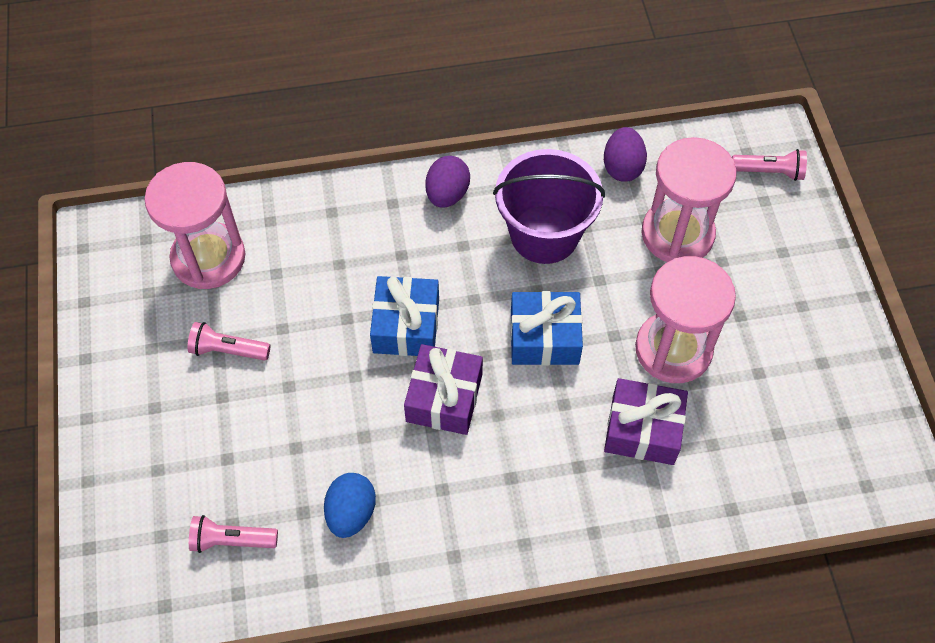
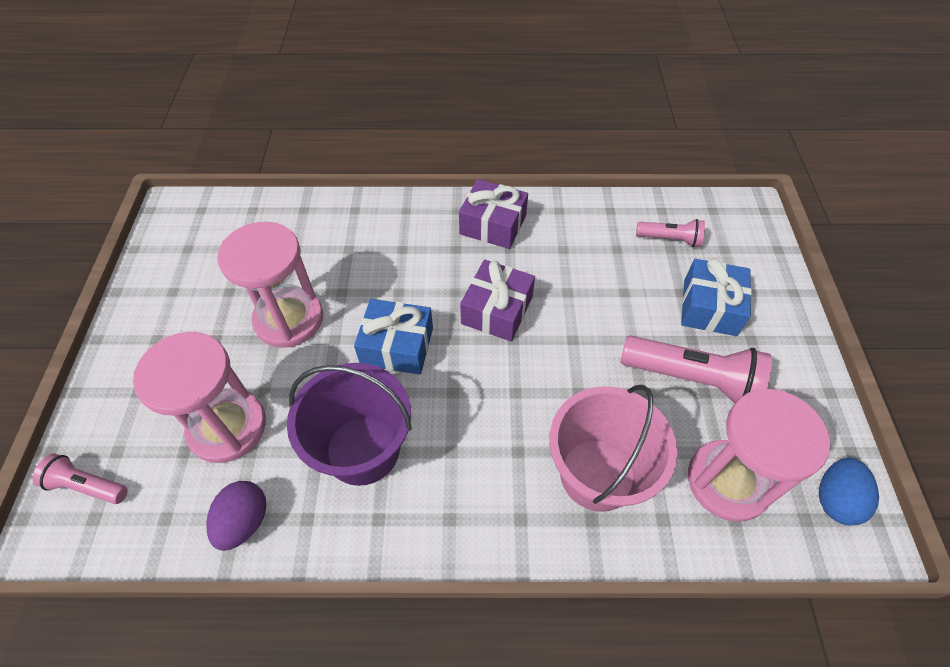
camera: 170 degrees left, 5 degrees down
pink flashlight [187,322,270,361] -> pink flashlight [620,336,772,403], size x1.80
blue egg [324,473,376,538] -> blue egg moved to [819,458,879,526]
blue gift [370,276,439,356] -> blue gift moved to [681,258,752,336]
purple egg [425,156,470,208] -> none
purple gift [604,378,688,465] -> purple gift moved to [459,179,528,249]
none -> pink bucket [549,385,677,512]

